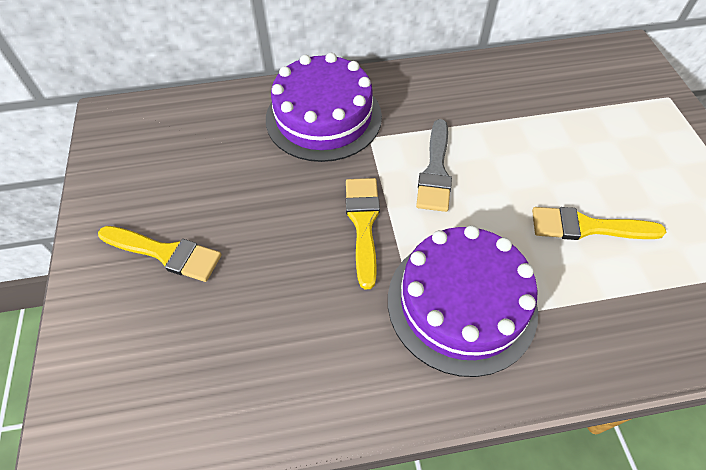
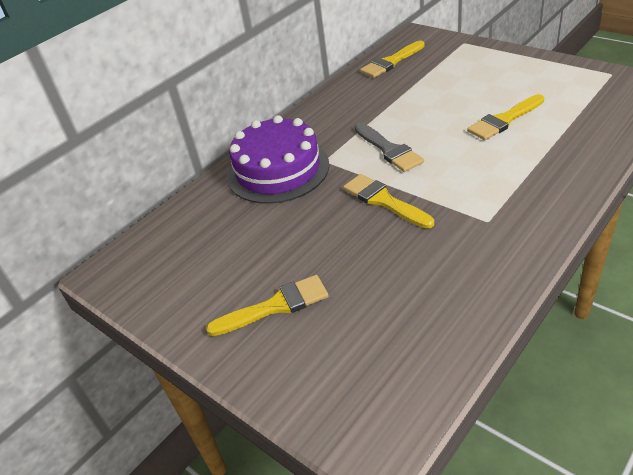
camera: 35 degrees left, 15 degrees down
purple cake [388,225,538,377] -> none
none -> yellow brush [360,41,425,78]

